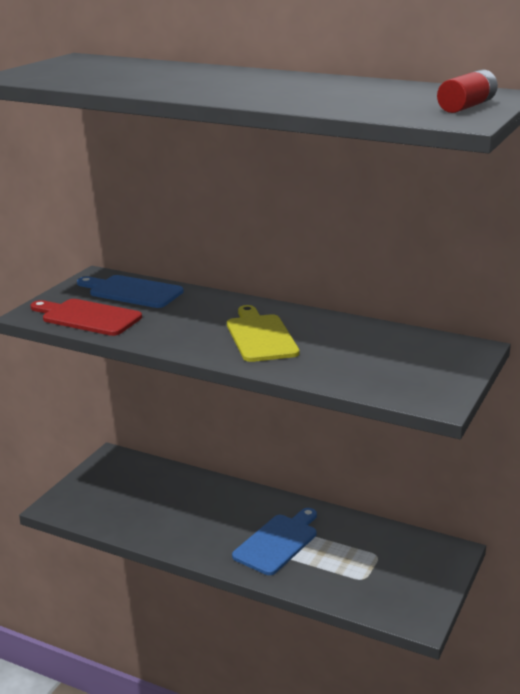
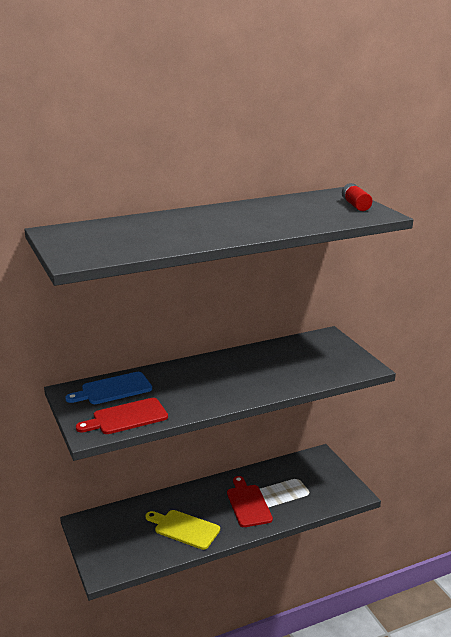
camera: 50 degrees left, 0 degrees up
yellow cutting board [227,305,300,362] -> yellow cutting board moved to [146,510,220,550]
blue cutting board [232,508,317,575] -> red cutting board [227,476,273,527]

